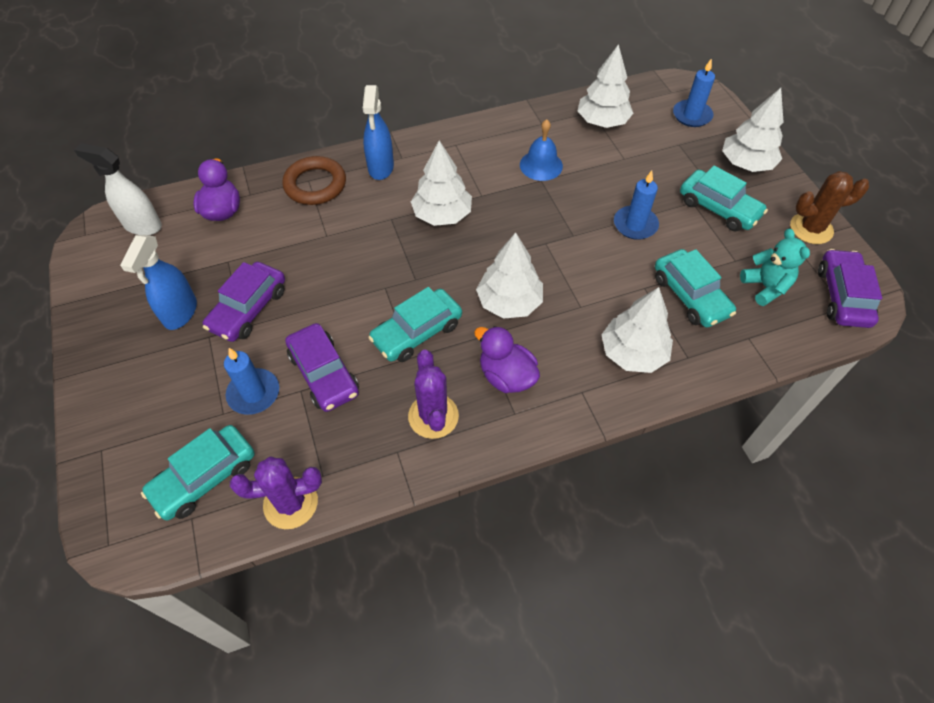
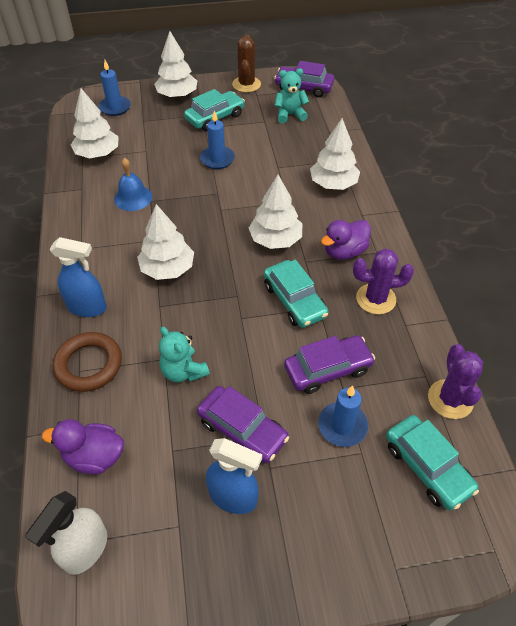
camera: 80 degrees left, 5 degrees down
turquoise car [655,249,736,328] -> none
none -> turquoise teddy bear [159,327,210,383]

